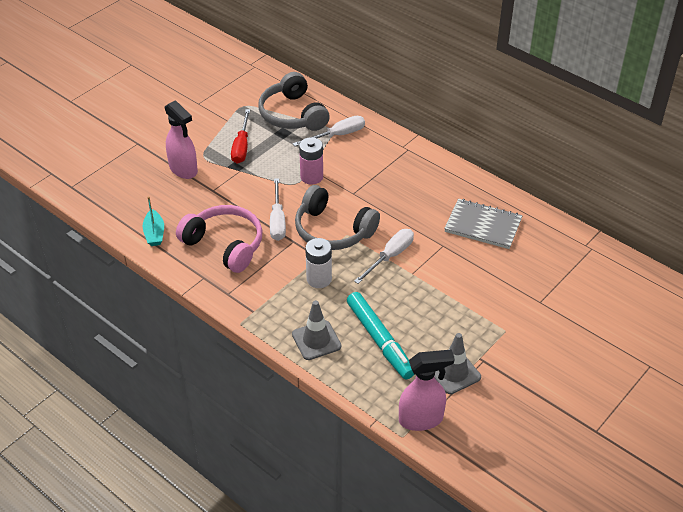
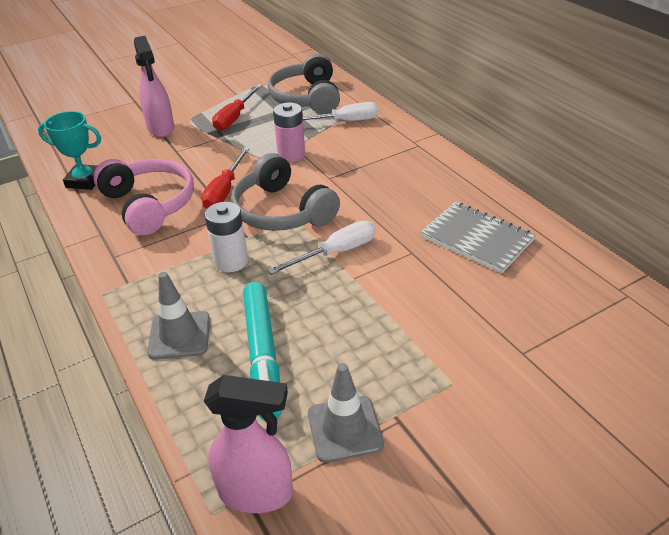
camera: 20 degrees right, 5 degrees down
turquoise boat [142,196,164,246] -> turquoise trophy [38,111,101,190]
white screwdriver [270,178,286,241] -> red screwdriver [201,147,250,208]

